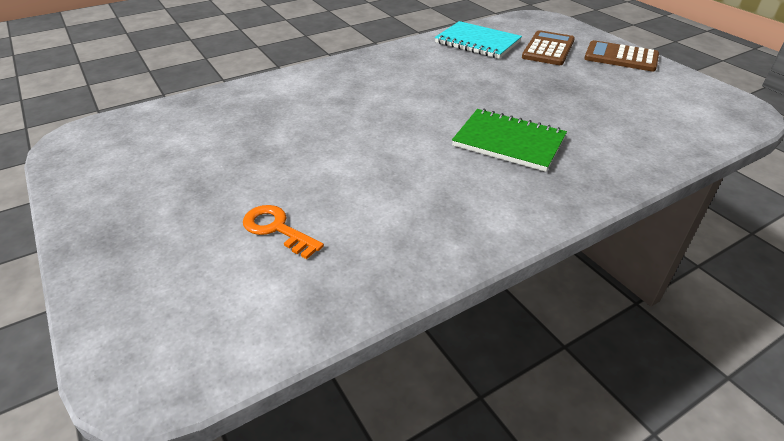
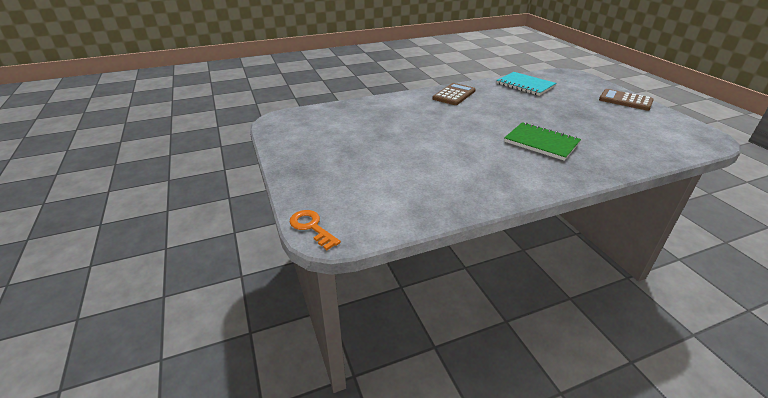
camera: 10 degrees right, 5 degrees down
orange key [243,205,324,259] -> orange key moved to [289,210,341,250]
brown calculator [522,30,575,65] -> brown calculator moved to [432,83,476,105]

